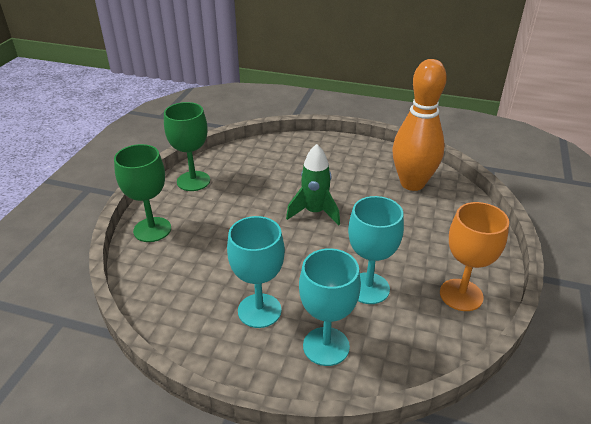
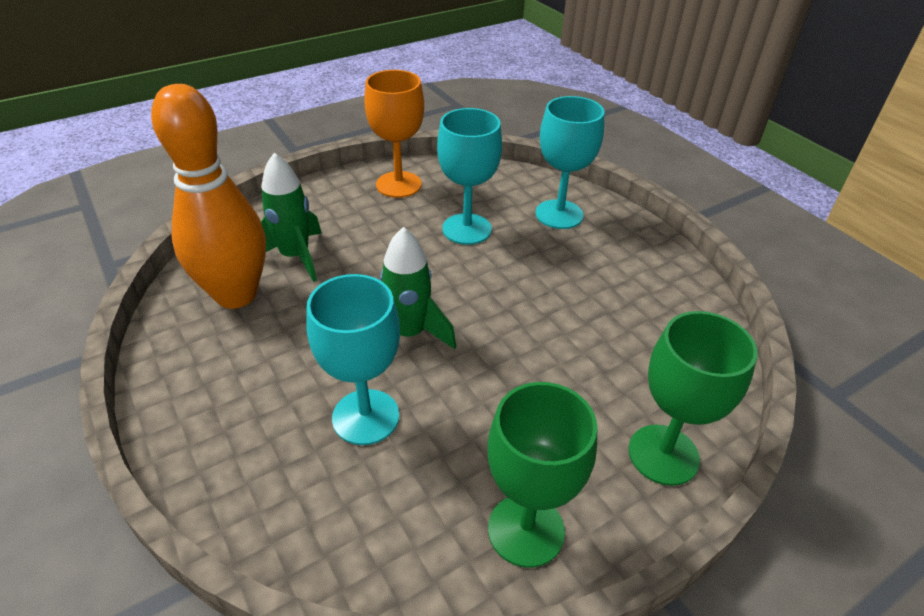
camera: 140 degrees left, 5 degrees up
turquoise goblet [227,216,285,328] -> turquoise goblet moved to [306,274,400,445]
none -> green rocket [261,153,322,282]

